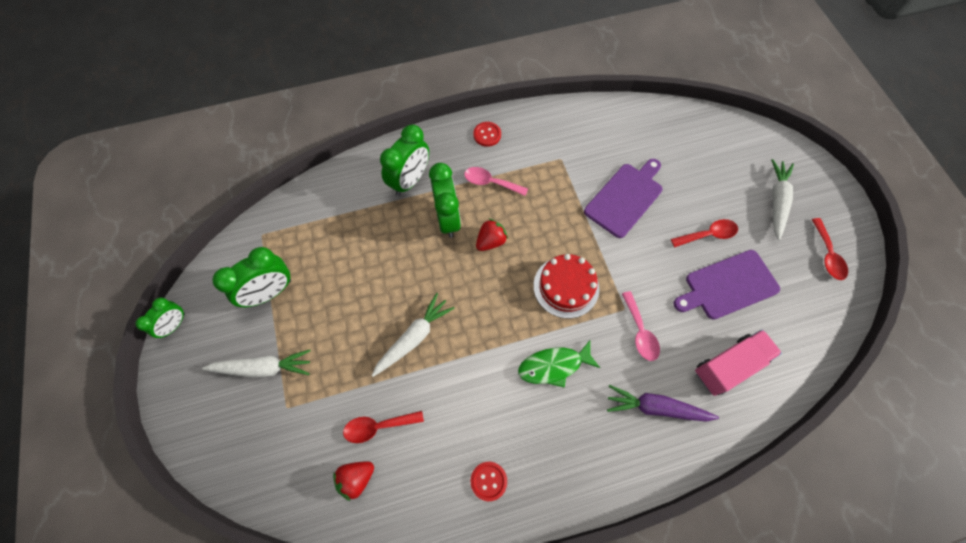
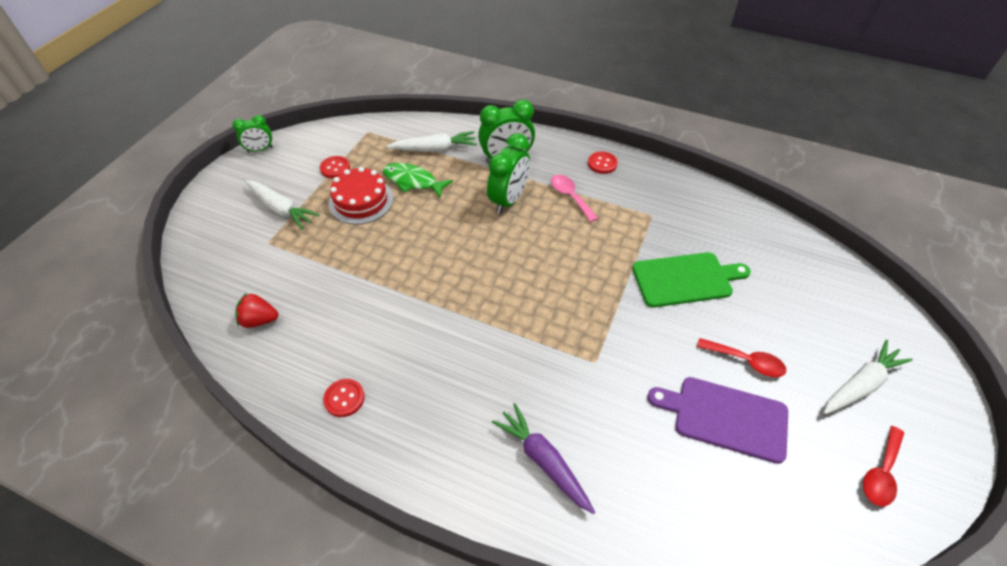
camera: 40 degrees right, 15 degrees down
green clock [213,247,291,307] -> red button [320,156,350,178]
red spoon [343,411,424,443] -> none
white carrot [371,293,455,377] -> white carrot moved to [386,131,477,152]
red strawberry [476,219,508,251] -> none
green fish [518,341,600,388] -> green fish moved to [383,163,453,198]
red cake [534,254,599,318] -> red cake moved to [328,167,393,224]
purple cutting board [584,159,662,238] -> green cutting board [632,252,751,307]
pink spoon [622,291,660,361] -> none
pink truck [695,329,782,396] -> none

